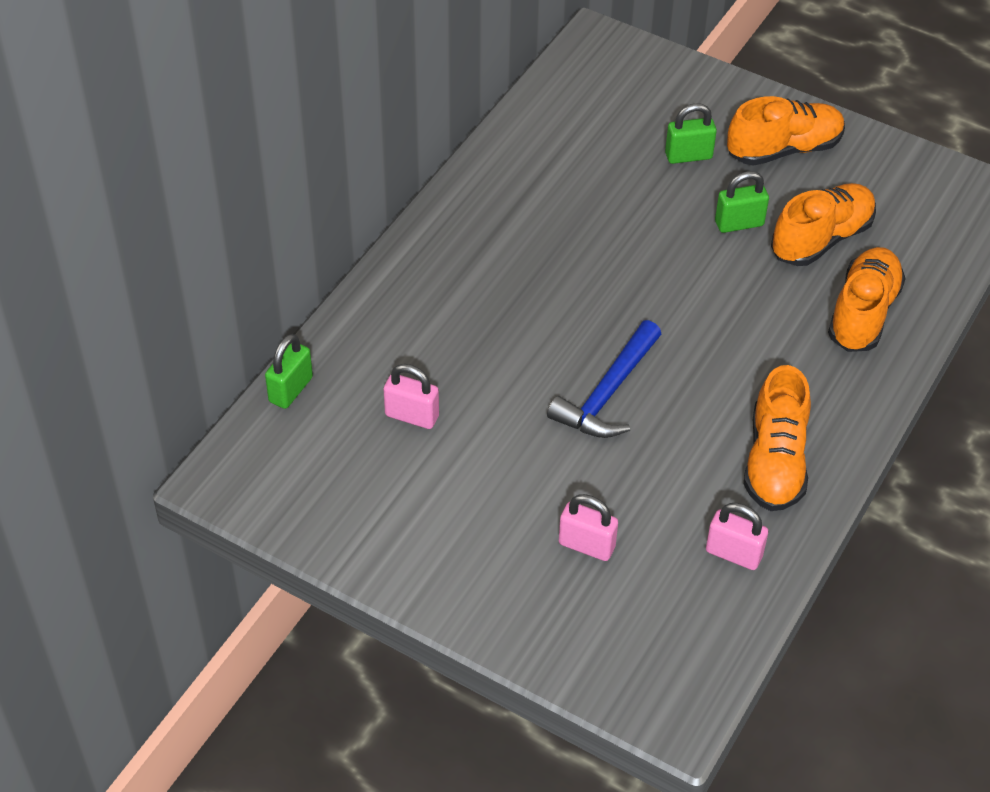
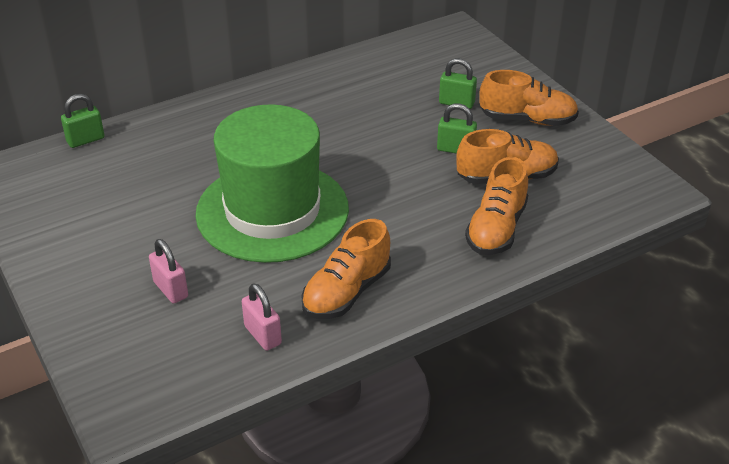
camera: 30 degrees right, 10 degrees down
pink padlock [384,364,439,429] -> none
blue hammer [547,320,661,438] -> green hat [195,104,349,263]
orange shoe [828,247,906,352] -> orange shoe turned 150 degrees clockwise [465,157,528,255]

